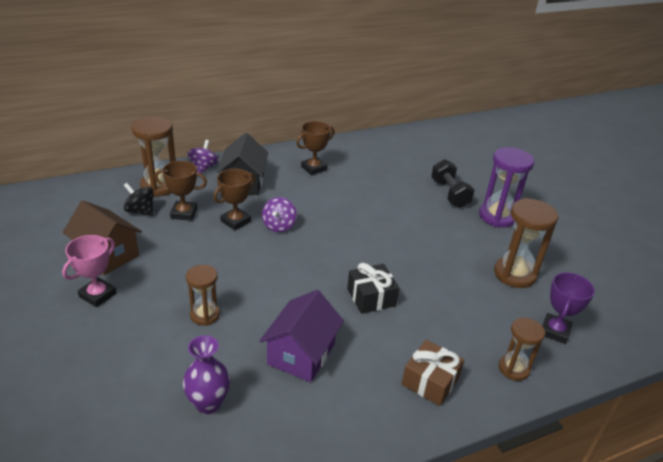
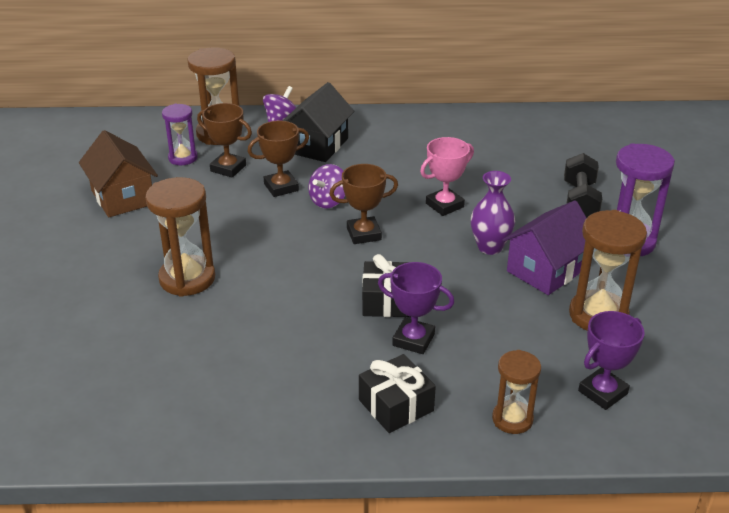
camera: 25 degrees right, 0 degrees up
pink trophy [62,235,117,307] -> pink trophy moved to [420,137,474,216]
black spinning top [124,183,154,216] -> purple hourglass [162,104,198,165]
purple vase [183,335,230,414] -> purple vase moved to [471,171,515,255]
brown hourglass [186,265,220,326] -> brown hourglass [145,177,215,297], size x1.62
purple house [260,290,344,382] -> purple house moved to [502,200,586,295]
brown trophy [296,121,335,175] -> brown trophy moved to [330,164,398,244]
brown gift [402,340,464,406] -> black gift [359,354,436,433]
none -> purple trophy [378,262,455,354]

